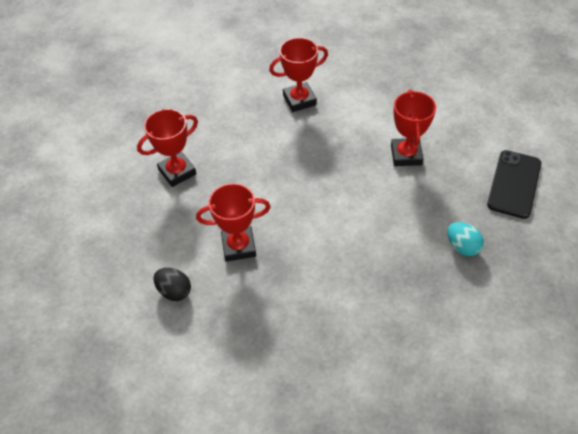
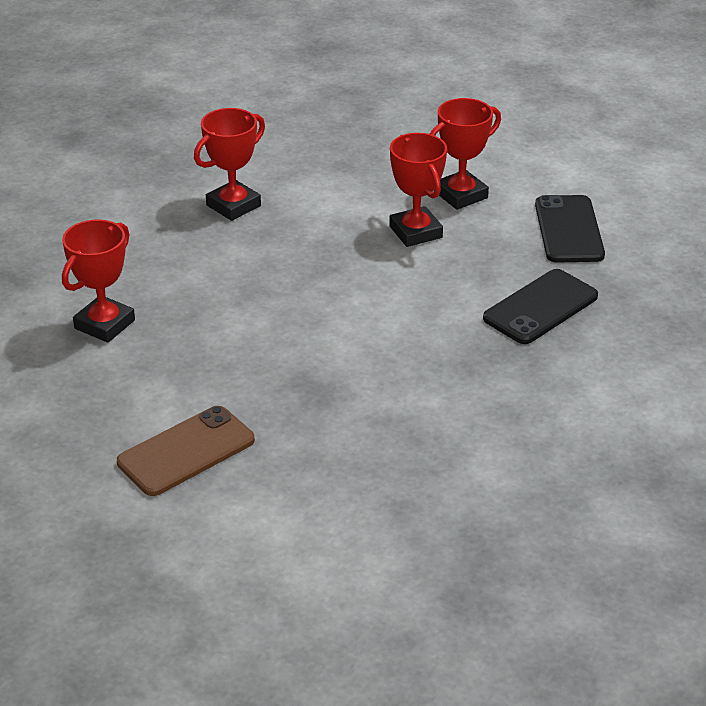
camera: 25 degrees left, 15 degrees down
black egg [153,268,191,301] -> brown phone [117,406,255,496]
red trophy [196,183,271,262] -> red trophy moved to [430,98,501,210]
turquoise egg [447,222,484,256] -> black phone [483,269,598,344]

